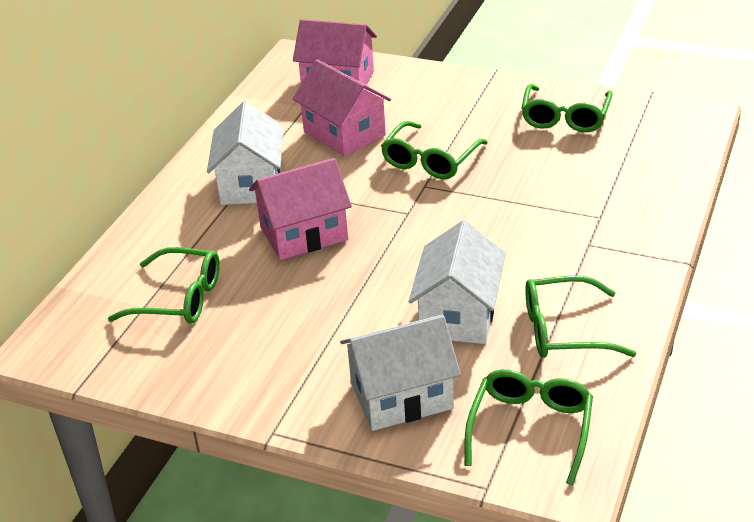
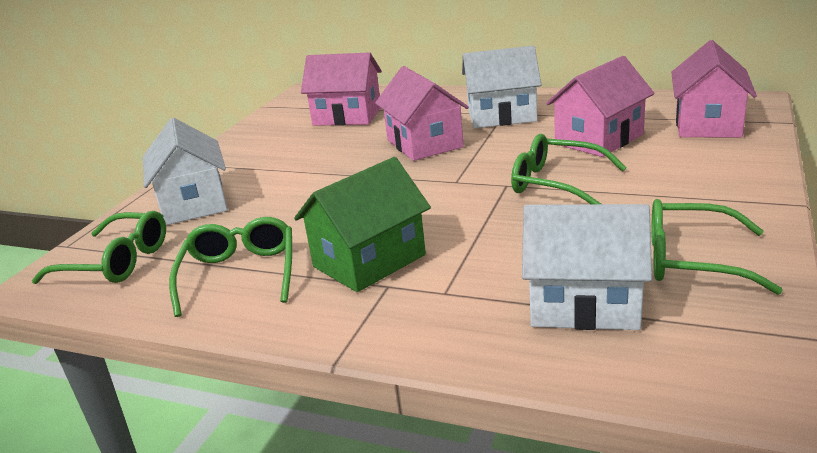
camera: 90 degrees right, 10 degrees down
green glasses [108,247,220,324] -> pink house [301,52,382,126]
white house [408,220,506,344] -> white house moved to [522,204,652,330]
none -> green house [294,157,431,292]

